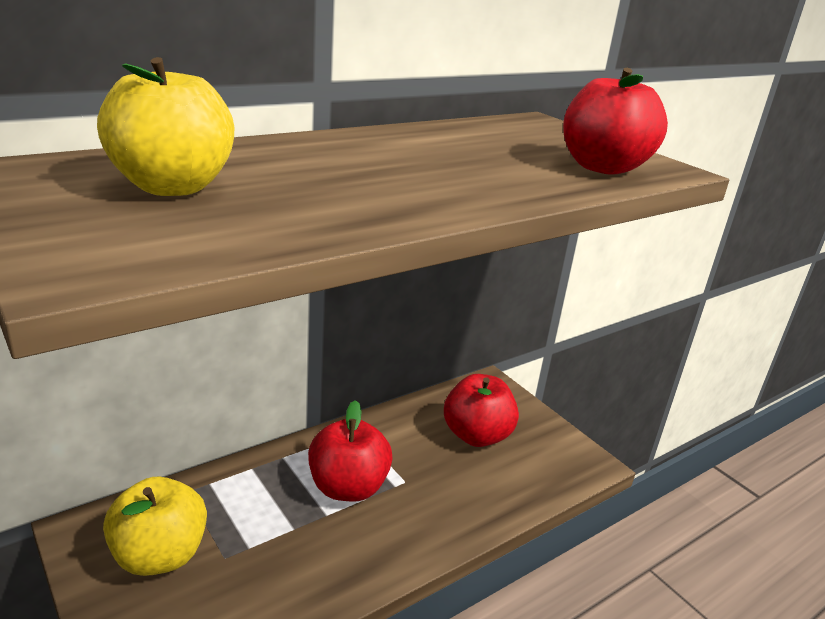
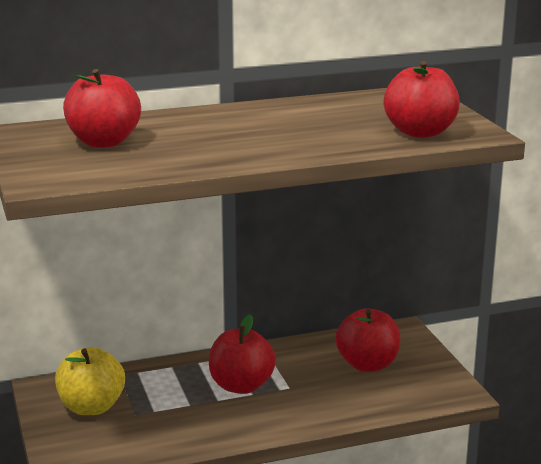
camera: 20 degrees right, 5 degrees down
yellow apple [97,57,234,196] -> red apple [63,69,141,148]

